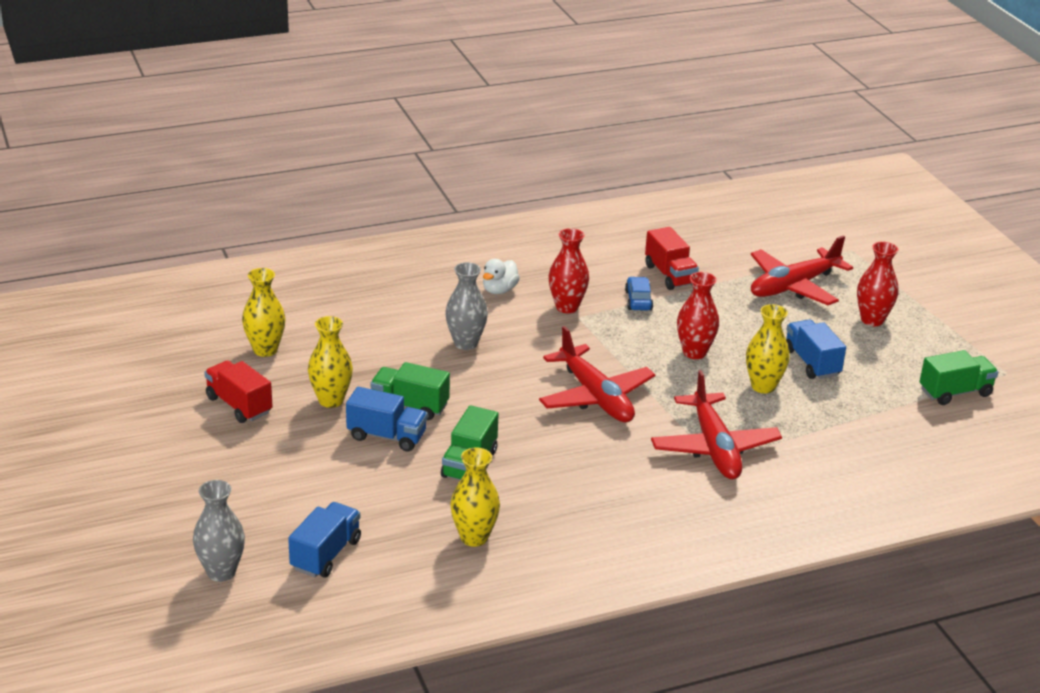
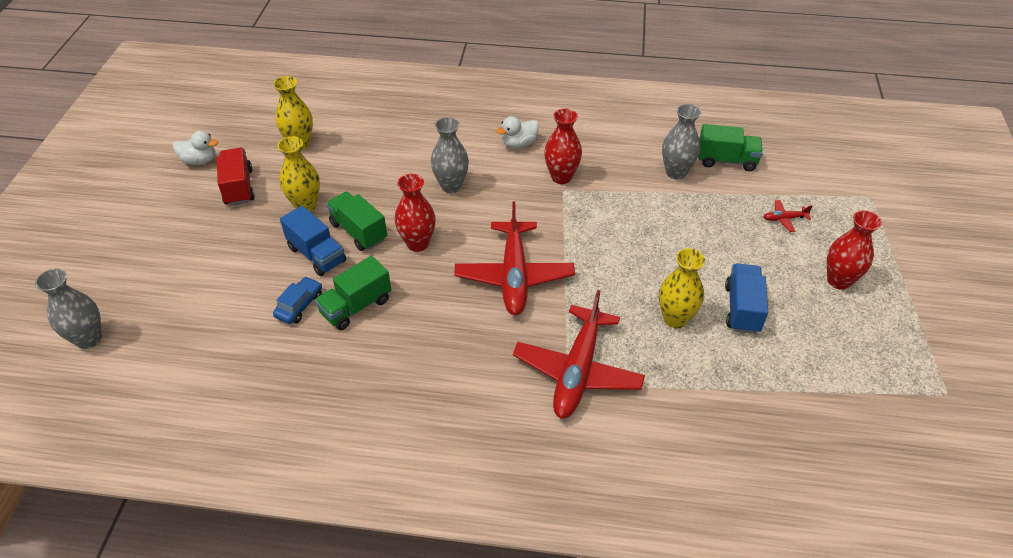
camera: 30 degrees right, 15 degrees up
blue truck [288,502,361,578] -> none
yellow vase [450,447,500,547] -> none
blue car [625,277,653,310] -> blue car moved to [273,276,322,324]
red truck [645,227,699,290] -> grey vase [662,104,701,179]
red vase [677,272,719,359] -> red vase moved to [395,174,436,252]
red plane [751,236,853,305] -> red plane [764,200,813,232], size x0.40
green truck [919,350,998,405] -> green truck moved to [698,124,763,171]
none -> white duck [173,131,218,165]

